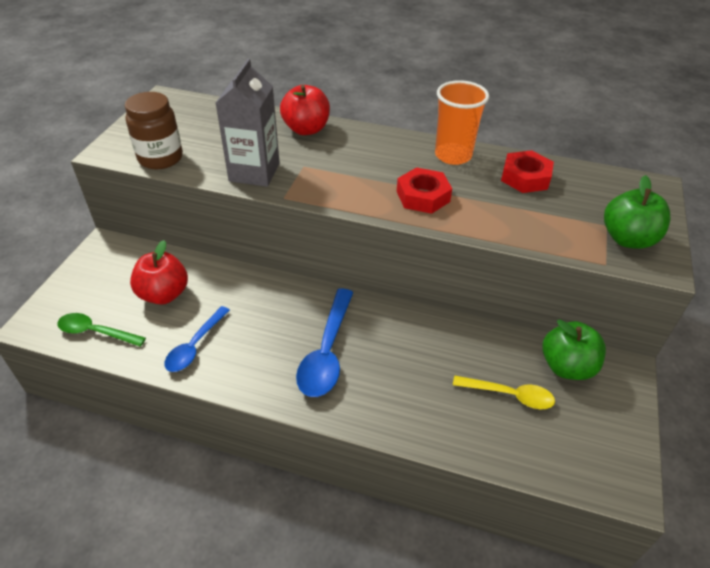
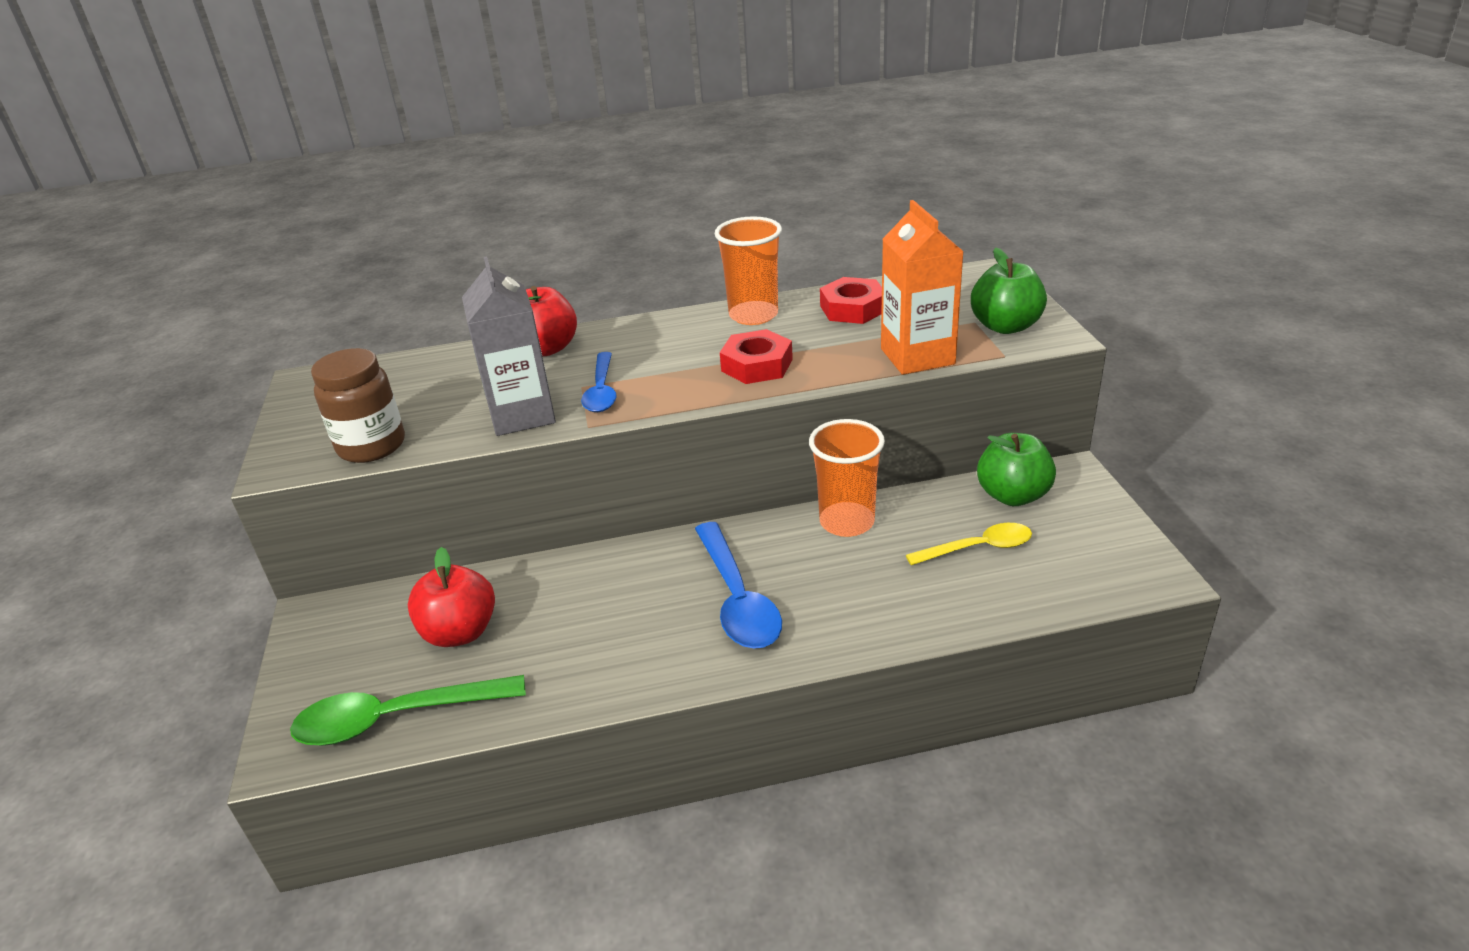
camera: 25 degrees left, 10 degrees down
green spoon [57,313,146,347] -> green spoon [290,675,526,746], size x1.53
blue spoon [164,306,230,372] -> blue spoon moved to [581,352,617,412]
none -> orange cup [809,419,885,537]
none -> orange carton [881,200,964,375]

